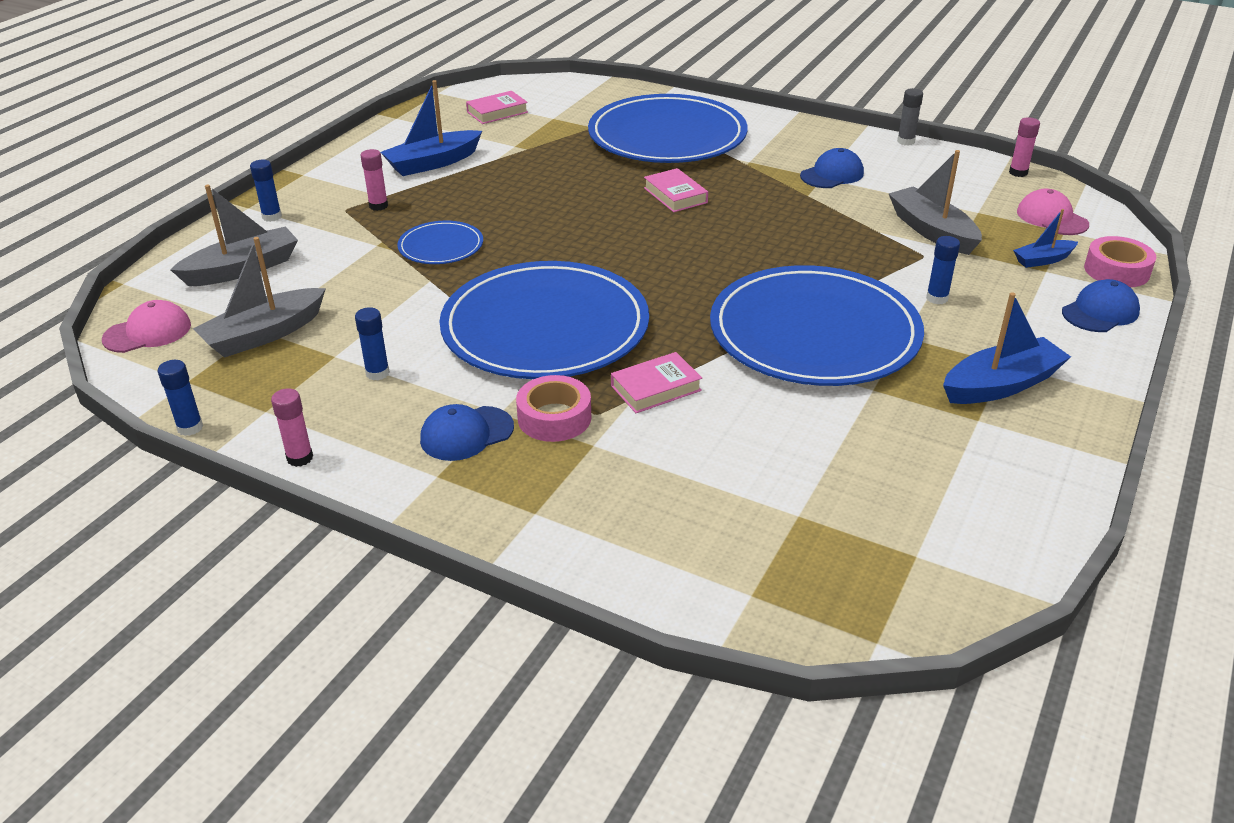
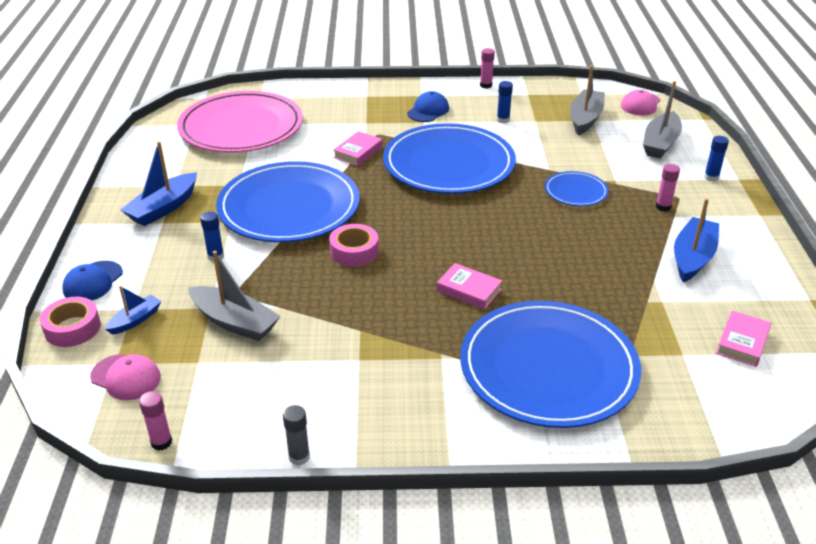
camera: 150 degrees right, 0 degrees up
blue glue stick [157,360,203,436] -> none
pink tape [516,375,591,442] -> pink tape moved to [329,224,379,267]
blue cap [800,148,864,188] -> none
none -> pink plate [177,91,303,153]

